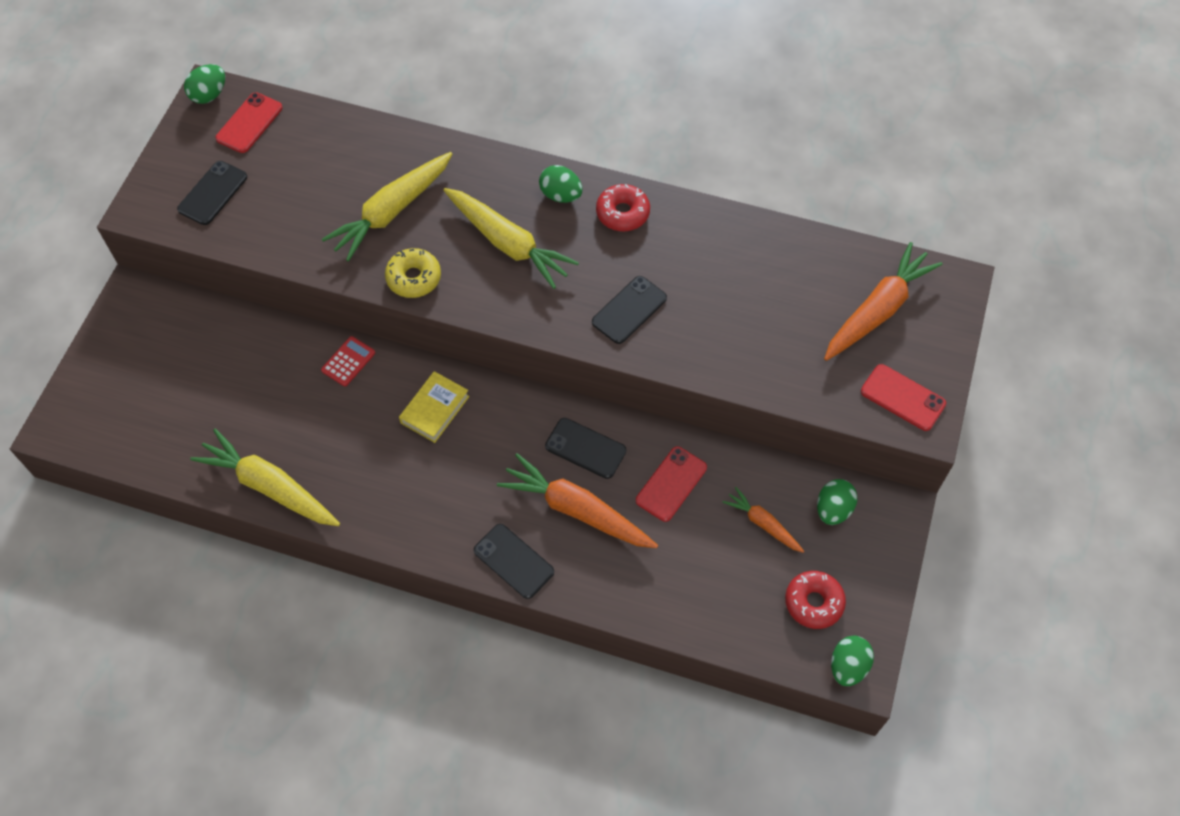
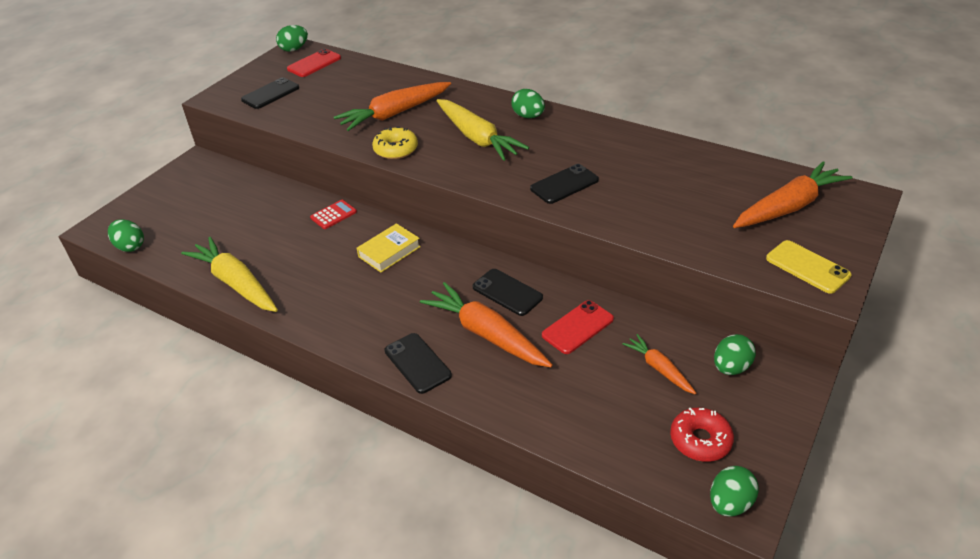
camera: 15 degrees right, 20 degrees down
yellow carrot [322,152,452,262] -> orange carrot [334,82,451,131]
red donut [596,184,650,231] -> none
red phone [861,364,946,431] -> yellow phone [766,240,851,294]
none -> green egg [108,219,144,252]

